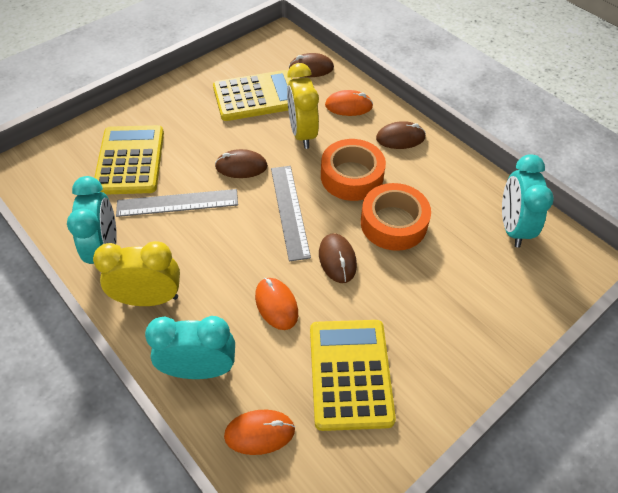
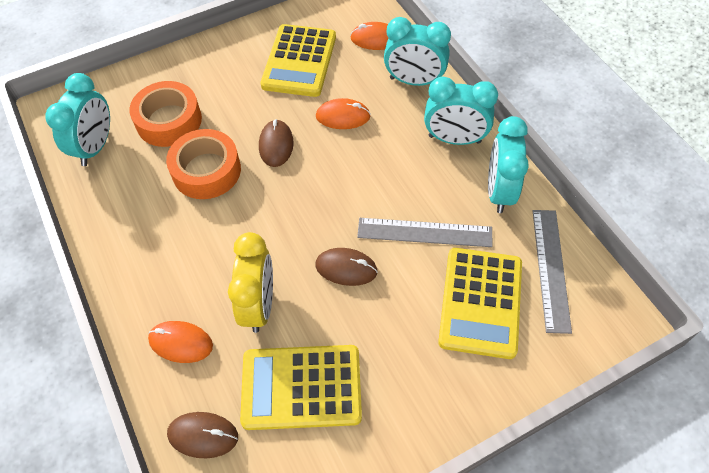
camera: 165 degrees left, 5 degrees up
yellow clock [93,241,180,306] -> turquoise clock [424,76,498,145]
orange mouse [255,278,298,330] -> orange mouse turned 75 degrees counterclockwise [316,98,371,129]
grey ruler [271,166,311,262] -> grey ruler moved to [533,210,572,334]
orange tape [321,139,386,201] -> orange tape moved to [129,81,202,147]
brown mouse [376,121,426,149] -> none

